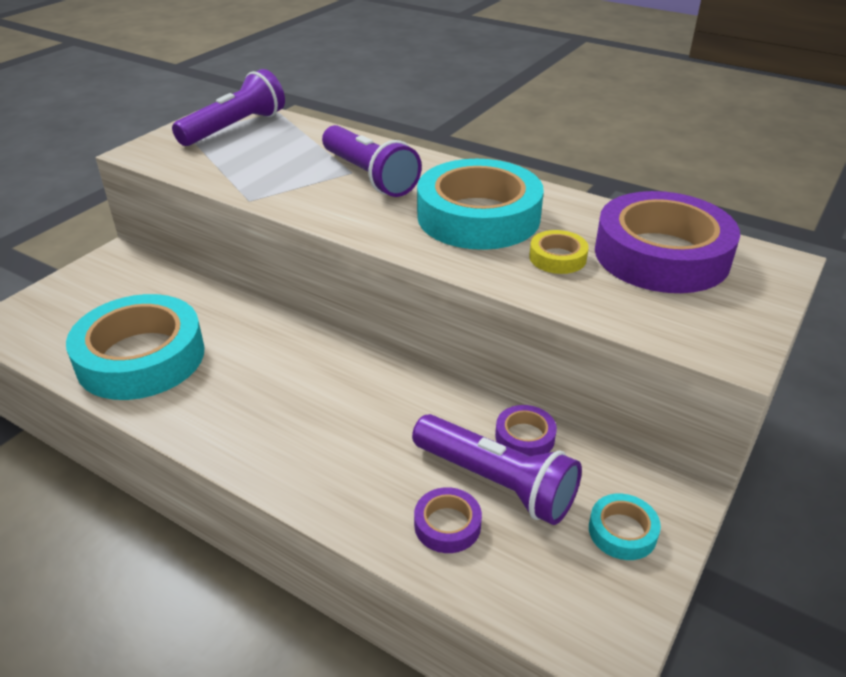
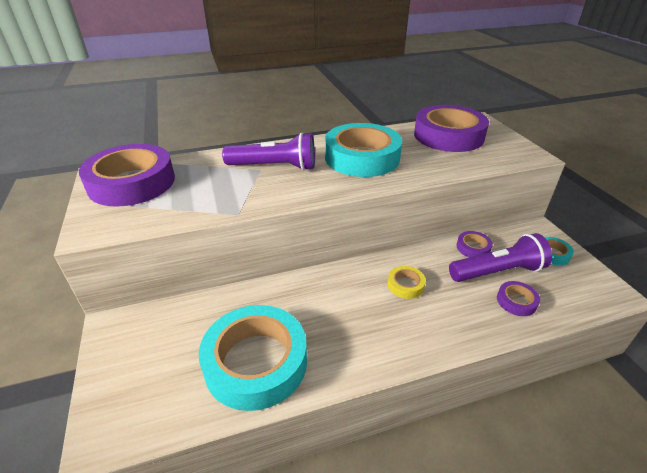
camera: 50 degrees left, 0 degrees up
purple flashlight [172,69,285,146] -> purple tape [79,144,175,207]
yellow tape [529,230,589,274] -> yellow tape moved to [388,266,426,299]

